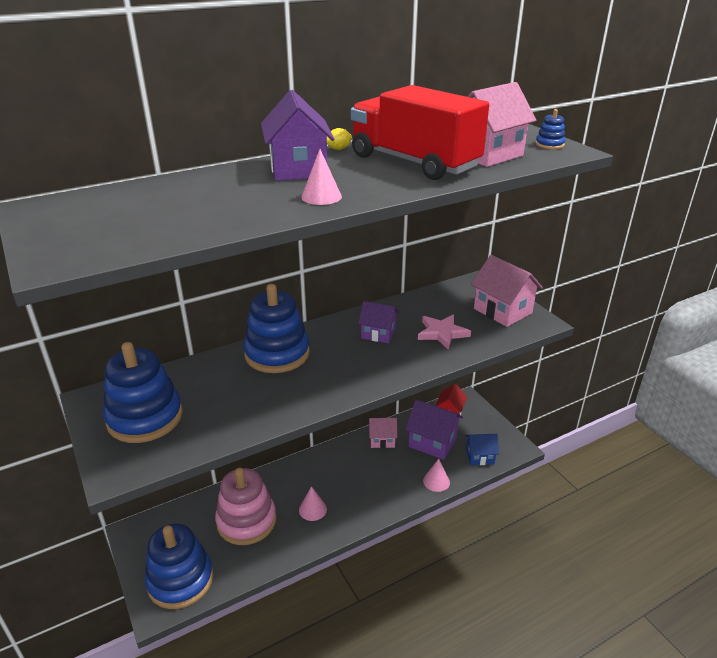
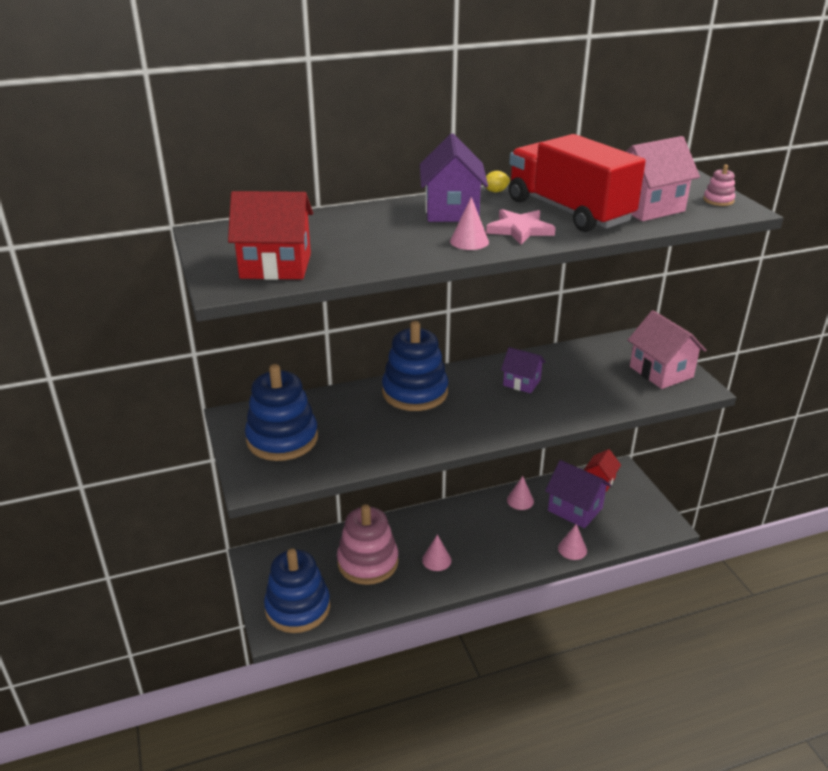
camera: 10 degrees right, 0 degrees up
pink house [369,418,397,448] -> pink cone [507,476,534,510]
pink star [418,314,471,350] -> pink star moved to [486,209,556,245]
blue house [465,434,499,465] -> none
blue stacking toy [535,109,565,149] -> pink stacking toy [703,165,735,206]
none -> red house [228,191,313,280]

